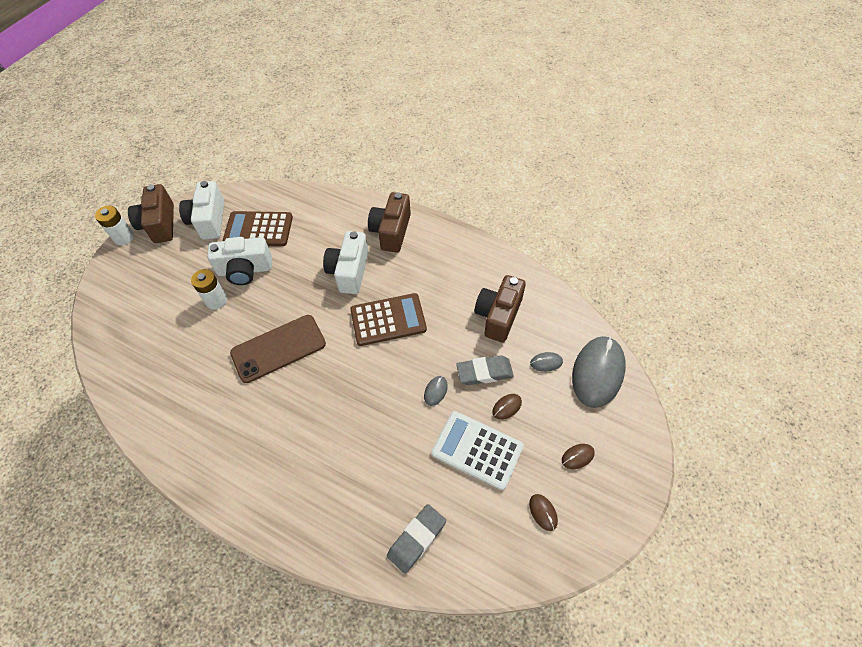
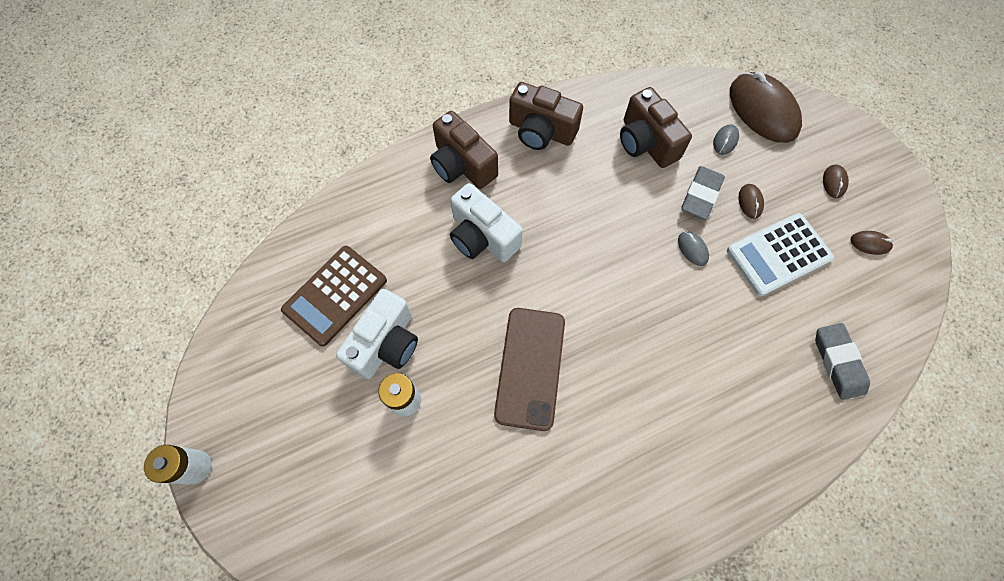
camera: 55 degrees left, 10 degrees up
brown camera [128,184,174,243] -> brown camera moved to [509,82,583,150]
white camera [179,181,224,240] -> none
brown calculator [350,293,427,346] -> none
grey mouse [572,336,626,408] -> brown mouse [730,72,802,143]

